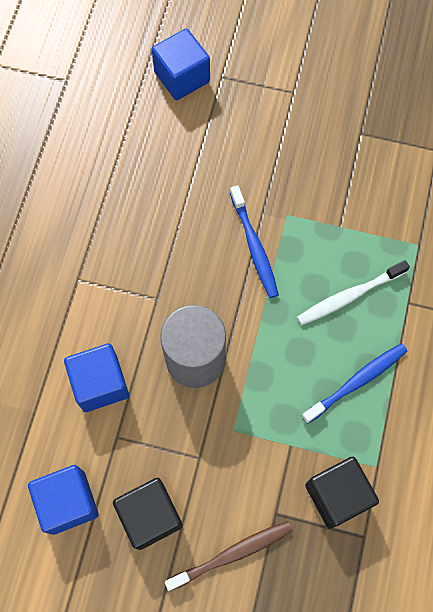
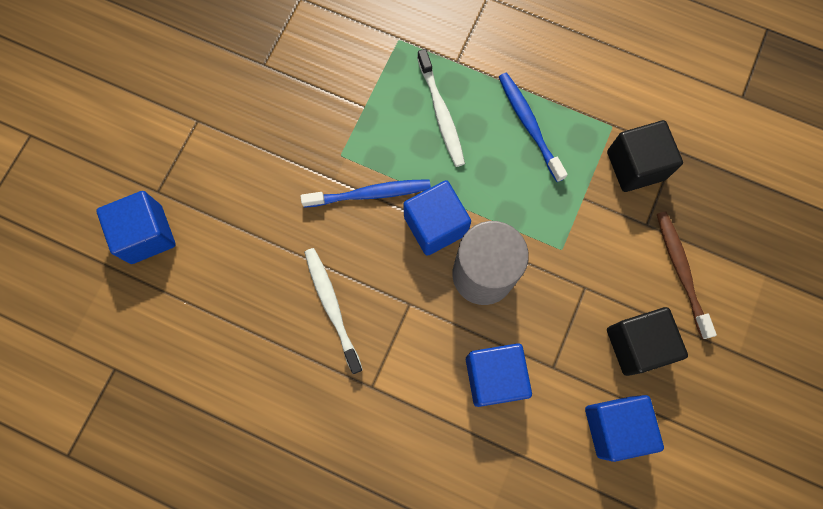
camera: 80 degrees left, 5 degrees up
none -> white toothbrush [304,248,363,374]
none -> blue cube [403,180,471,256]

